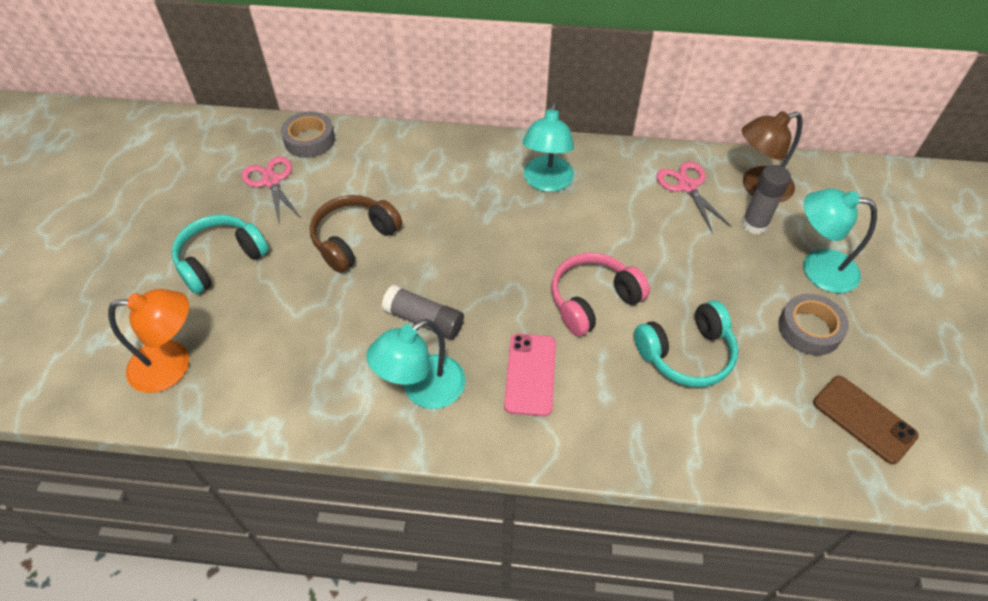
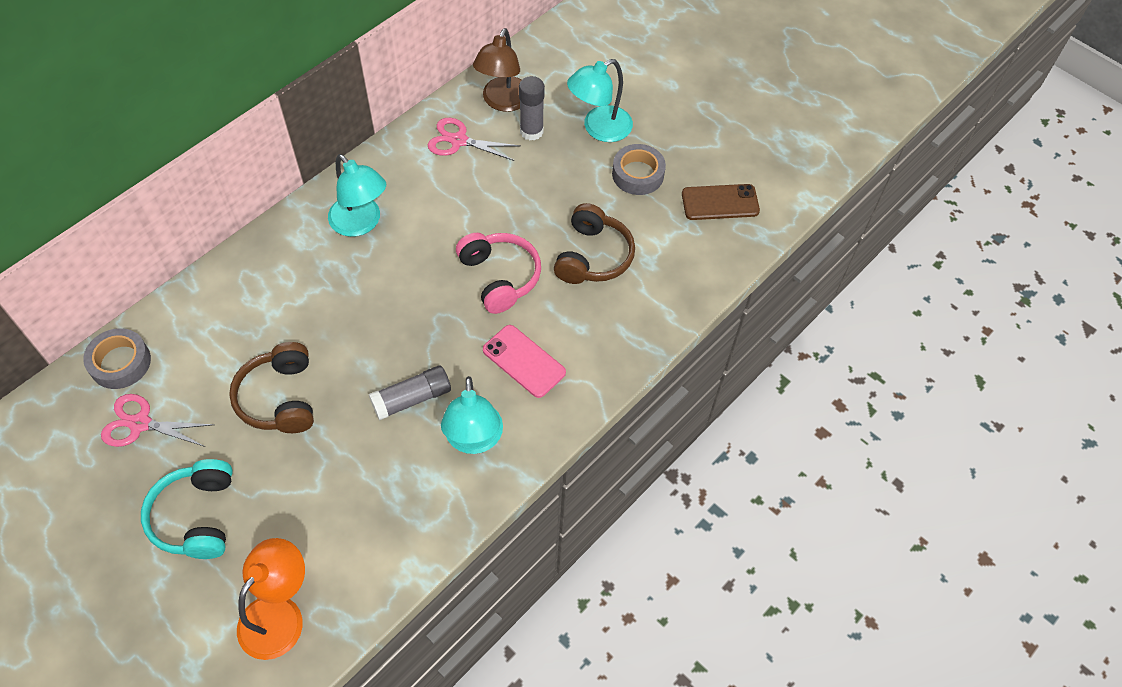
camera: 55 degrees left, 5 degrees up
pink headphones [551,253,650,336] -> pink headphones turned 150 degrees clockwise [456,233,541,314]
turquoise headphones [634,300,738,387] -> brown headphones [554,203,635,284]

